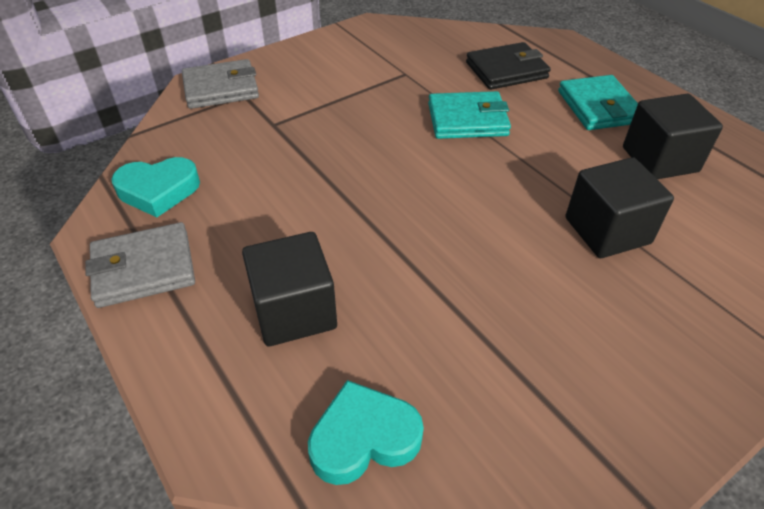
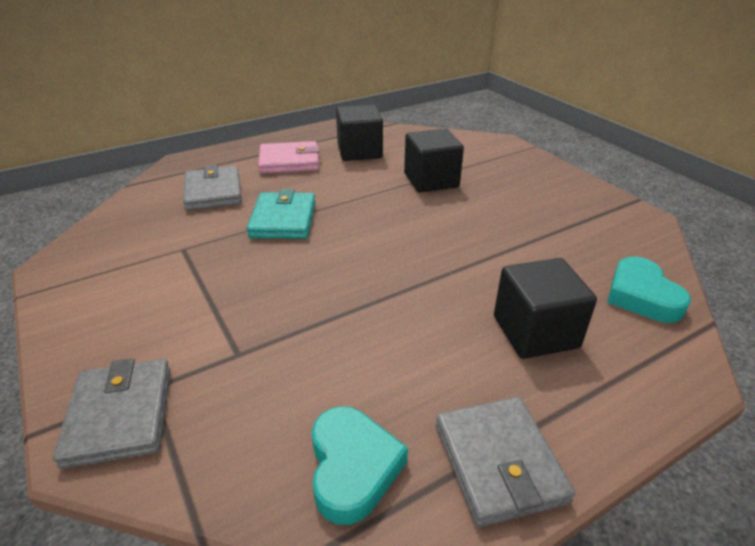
camera: 85 degrees left, 10 degrees down
black wallet [466,42,551,90] -> grey wallet [183,165,242,211]
turquoise wallet [558,75,638,130] -> pink wallet [258,141,320,174]

